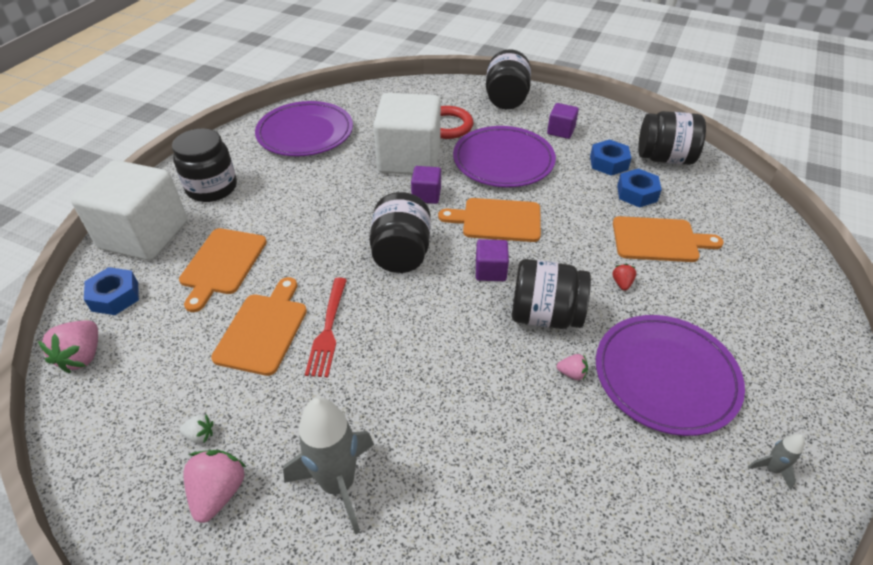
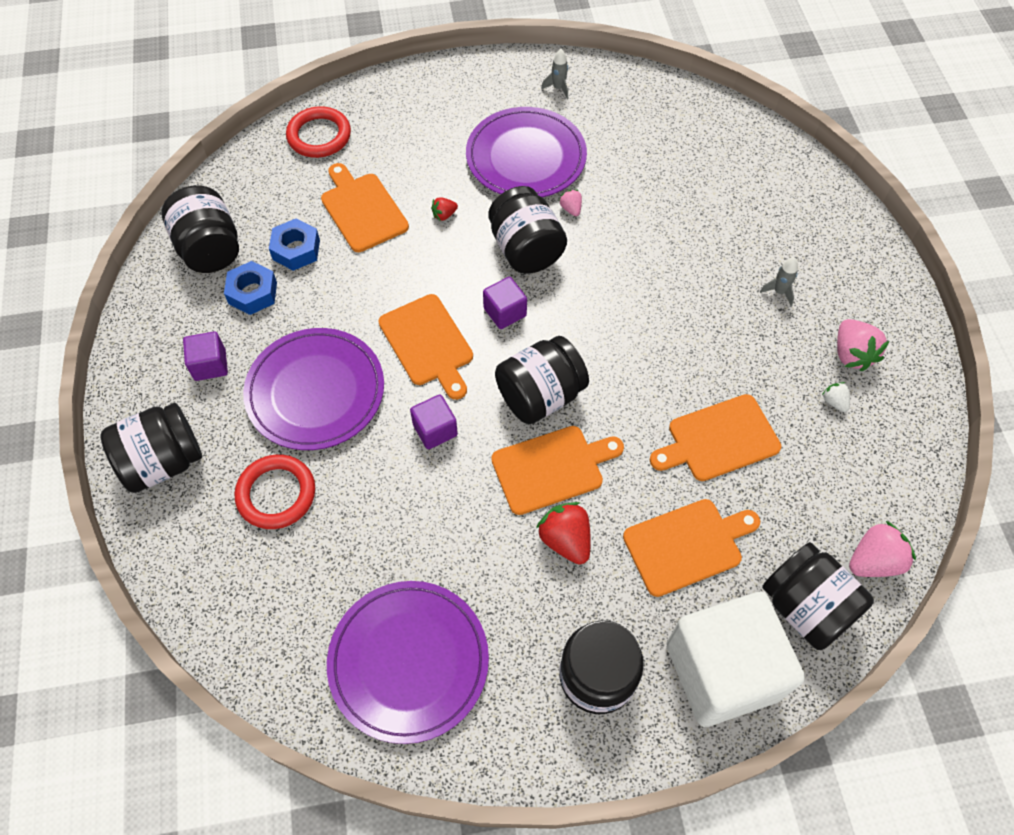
camera: 125 degrees left, 15 degrees up
blue nut [84,267,139,315] -> black jar [762,542,874,650]
pink strawberry [183,450,246,523] -> pink strawberry turned 75 degrees counterclockwise [837,319,889,371]
grey rocket [283,397,374,535] -> grey rocket [760,257,798,306], size x0.44
red fork [305,278,347,377] -> none
white cube [373,93,441,175] -> none
none -> red ring [286,106,351,158]
none -> orange cutting board [491,426,624,515]
none -> red strawberry [536,502,591,564]

